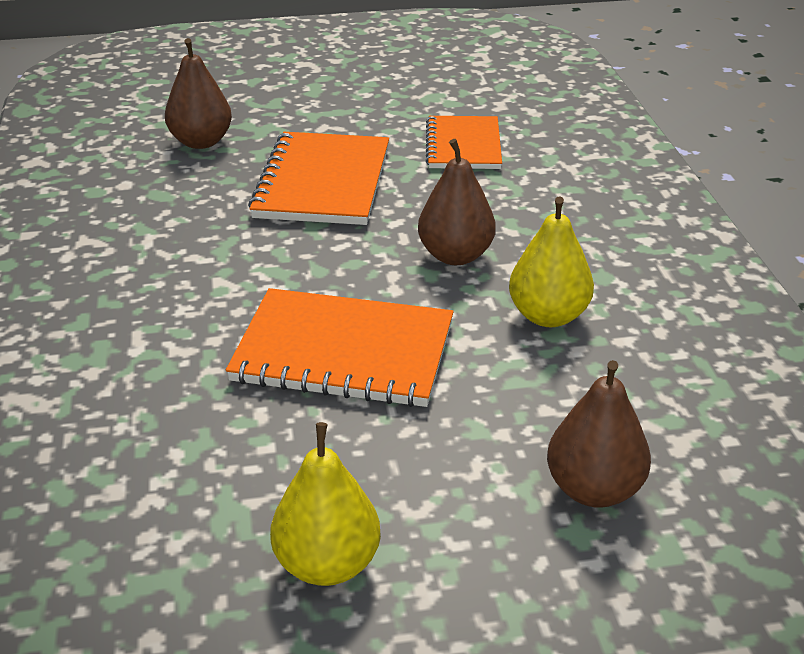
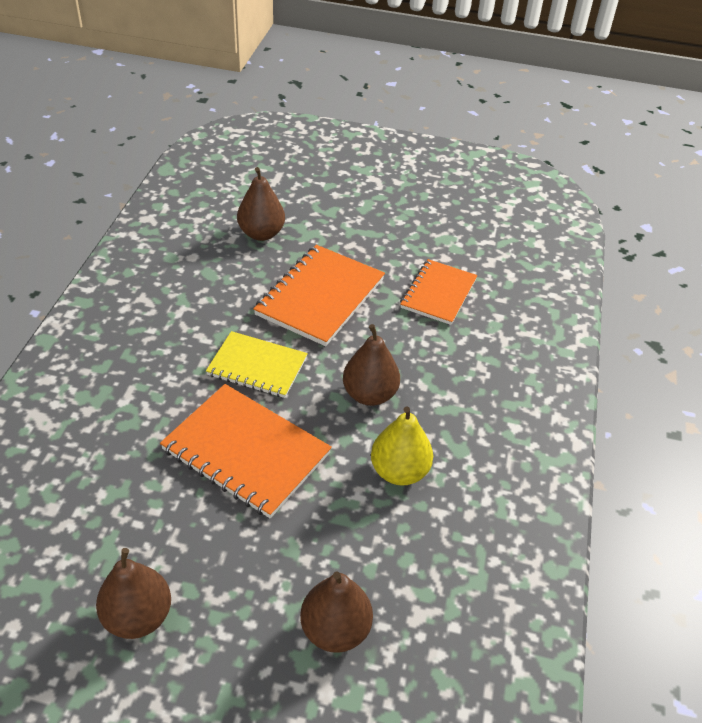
camera: 20 degrees right, 10 degrees up
yellow pear [270,422,381,586] -> brown pear [96,548,171,639]
none -> yellow notebook [206,331,308,398]

